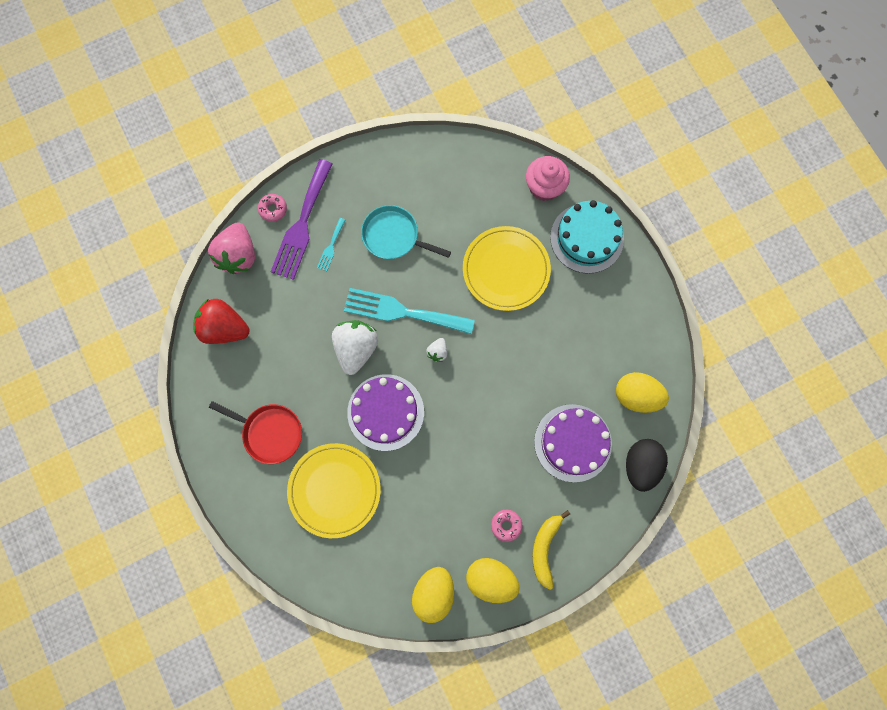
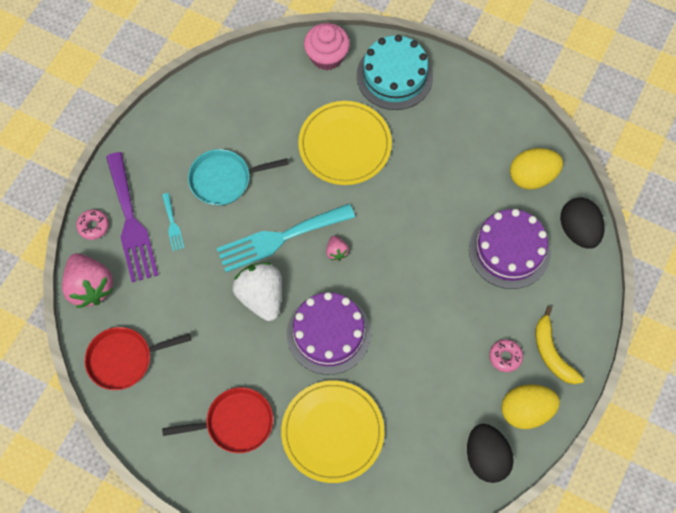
camera: 35 degrees left, 10 degrees down
red strawberry [193,299,250,344] -> red pan [85,327,191,390]
yellow egg [412,567,454,623] -> black egg [467,424,514,483]
white strawberry [426,338,447,362] -> pink strawberry [326,236,349,261]

